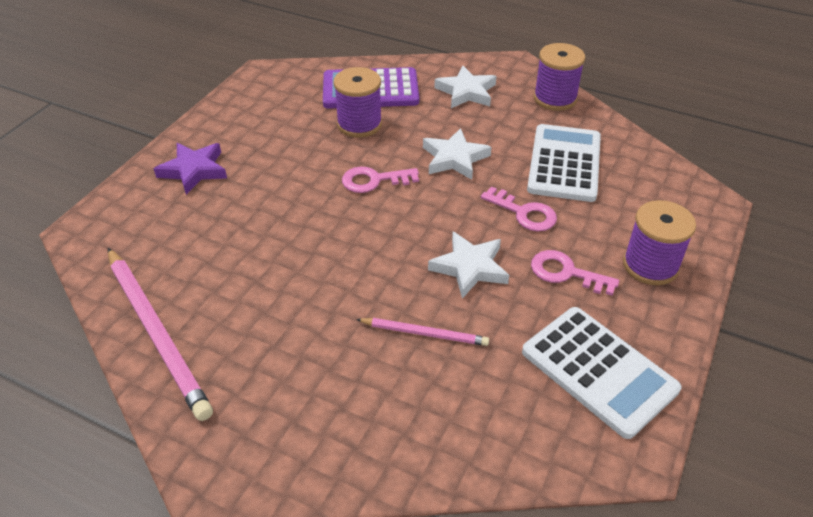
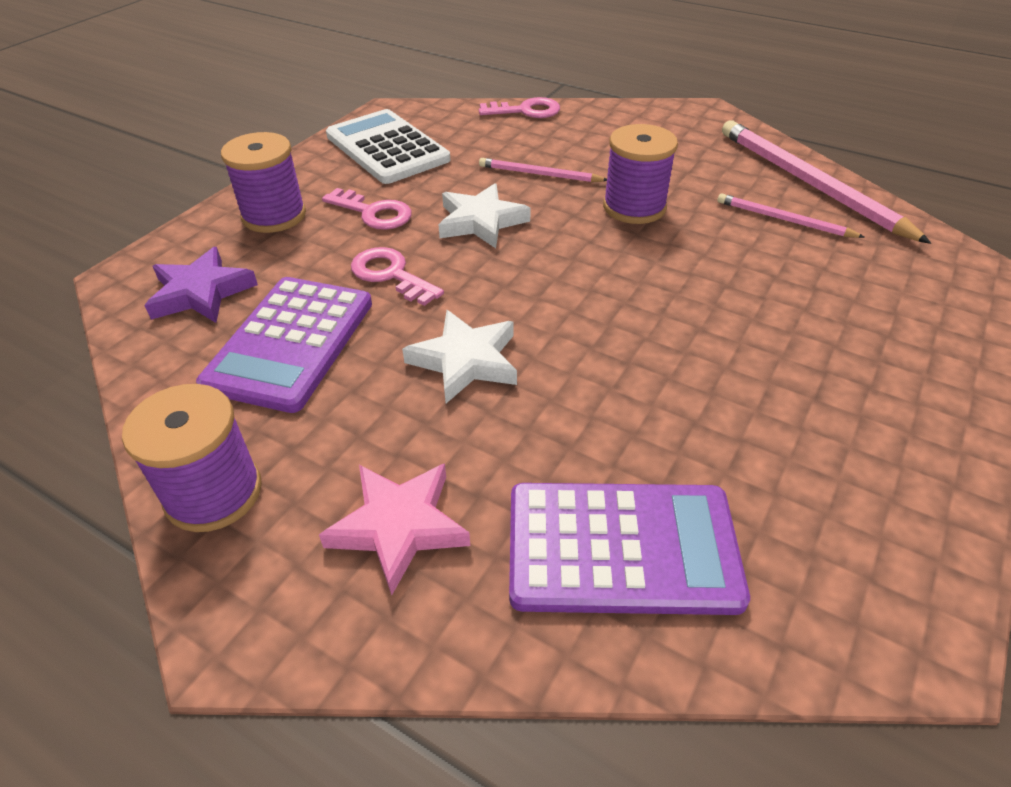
camera: 175 degrees left, 0 degrees up
purple star [154,143,227,195] -> purple star moved to [144,247,258,323]
purple spool [333,67,382,137] -> purple spool moved to [603,124,678,224]
pink key [342,167,419,193] -> pink key moved to [479,97,560,118]
white star [434,66,496,108] -> pink star [319,463,470,595]
white calculator [527,124,601,202] -> purple calculator [196,277,372,413]
none -> pink pencil [717,193,865,238]

